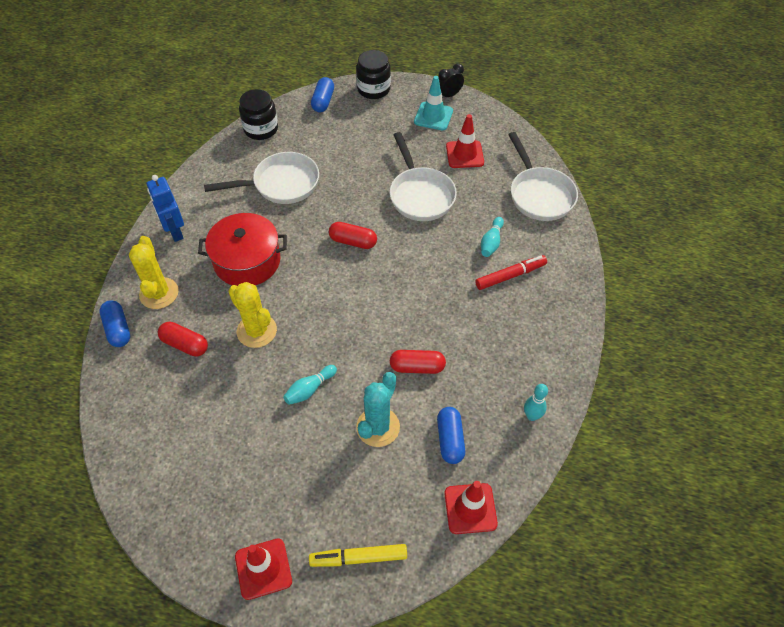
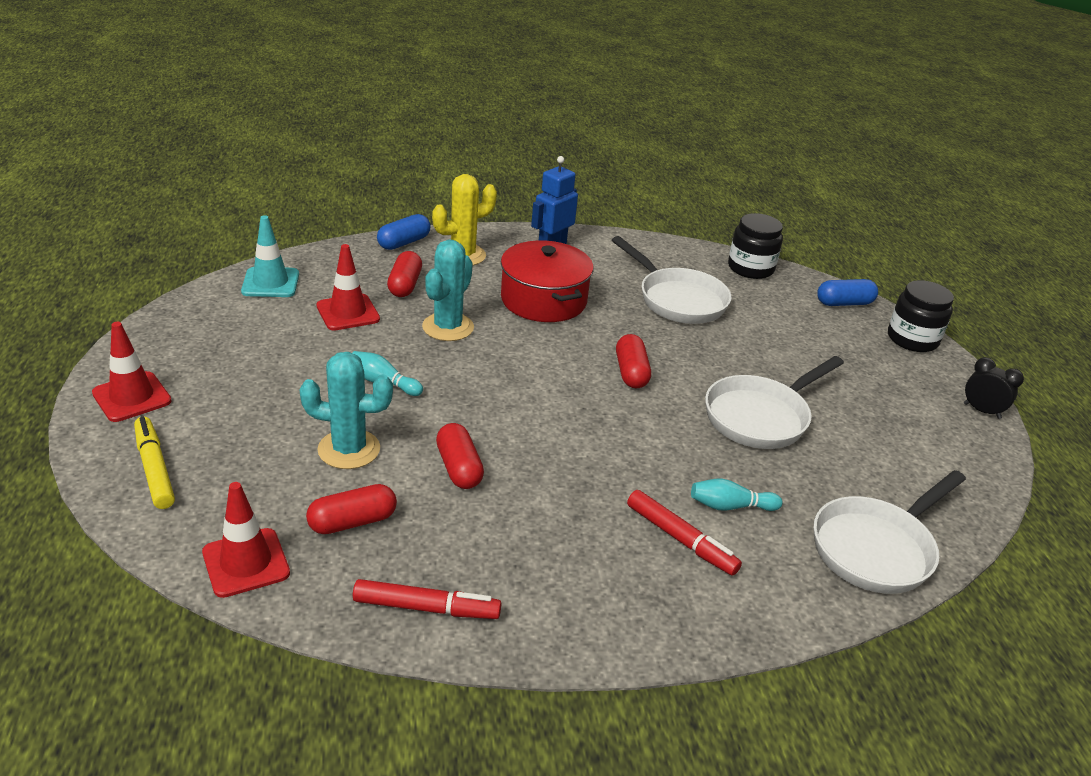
camera: 65 degrees right, 20 degrees down
yellow cactus [228,282,277,348] -> turquoise cactus [422,240,474,341]
turquoise traffic cone [414,76,453,131] -> turquoise traffic cone moved to [241,215,299,297]
blue capsule [437,407,465,464] -> red capsule [306,484,397,534]
red traffic cone [446,114,484,168] -> red traffic cone moved to [316,244,380,330]
turquoise bowling pin [524,384,548,421] -> red marker [353,579,501,619]

